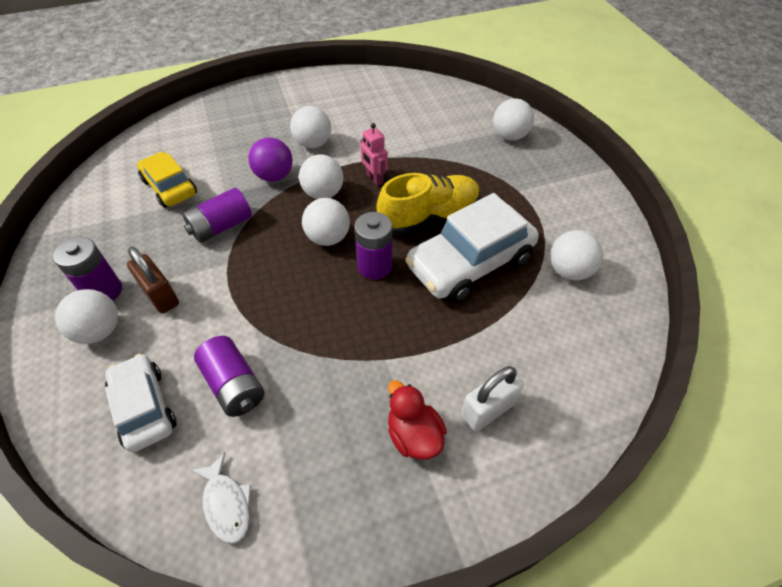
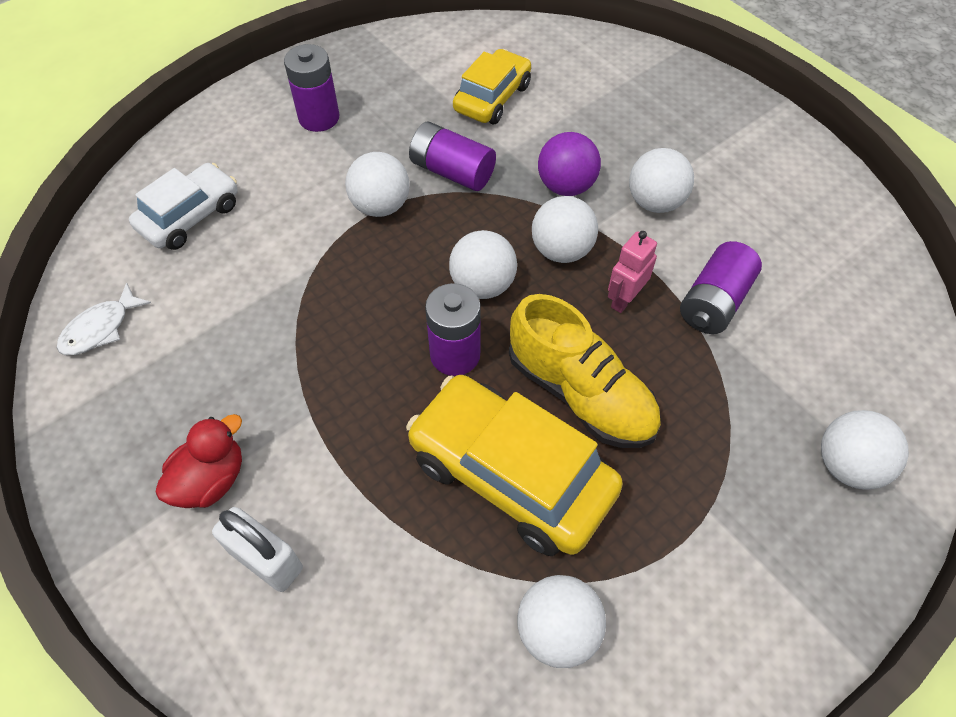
camera: 70 degrees right, 5 degrees up
white ball [55,289,118,344] -> white ball moved to [345,152,410,217]
brown padlock [127,247,179,314] -> none
purple battery [194,336,265,417] -> purple battery moved to [680,241,762,334]
white car [405,193,539,303] -> yellow car [406,375,623,556]

